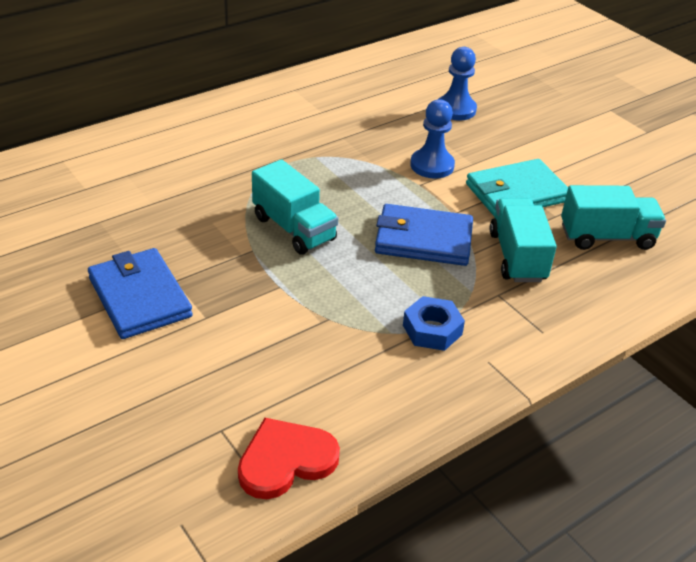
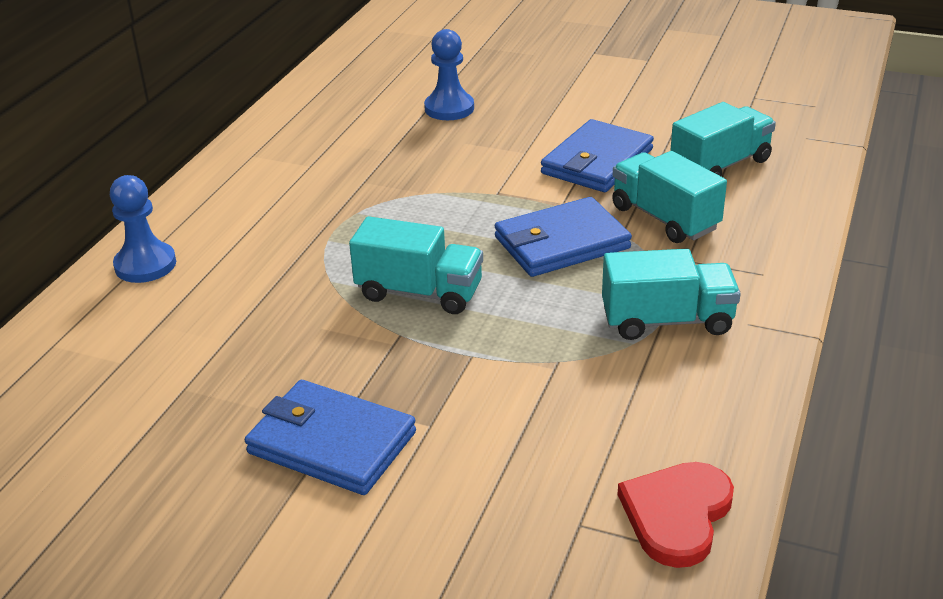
camera: 30 degrees left, 5 degrees down
blue nut [403,296,465,351] -> turquoise truck [602,249,741,340]
blue pawn [410,99,455,179] -> blue pawn moved to [110,175,176,283]
turquoise wallet [466,159,568,217] -> blue wallet [541,119,654,192]

